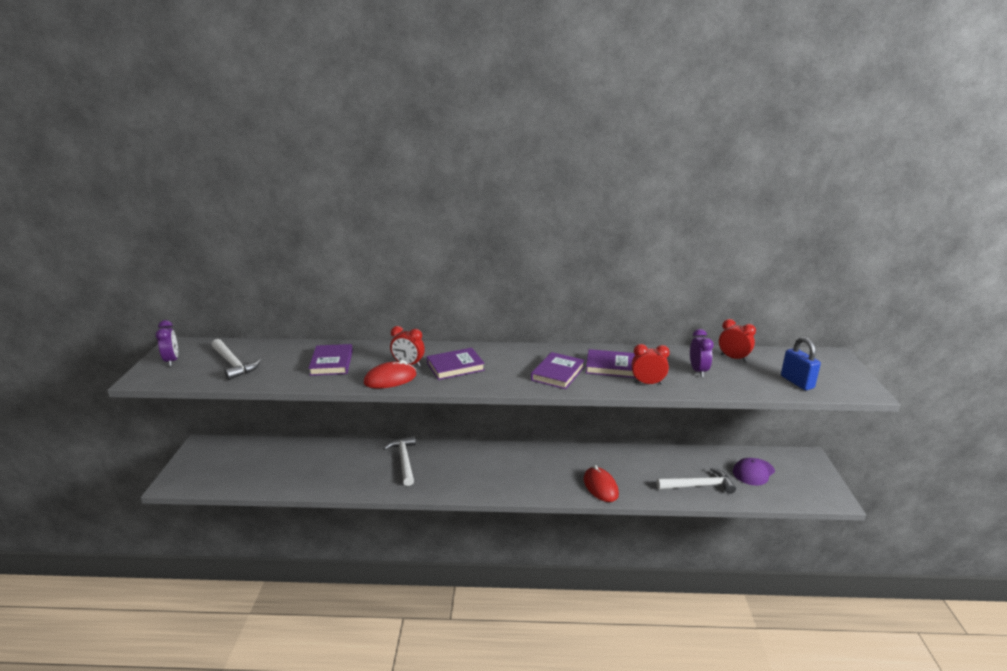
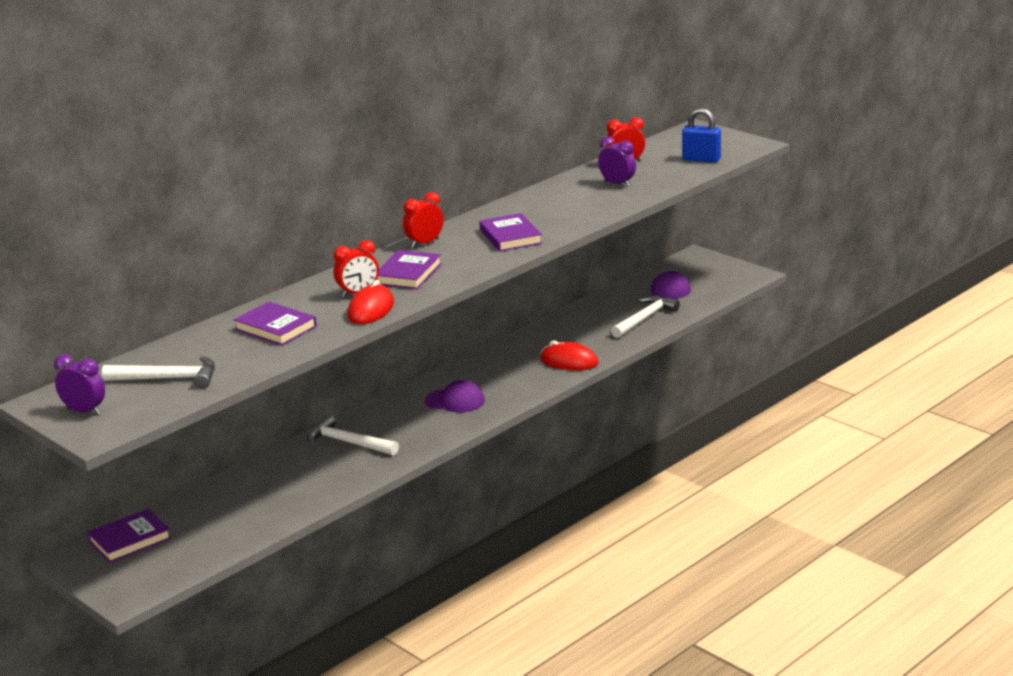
camera: 45 degrees left, 0 degrees up
purple book [586,349,635,378] -> purple book moved to [87,509,171,563]
red clock [632,344,670,385] -> red clock moved to [403,192,443,248]
none -> purple cap [425,380,485,412]

